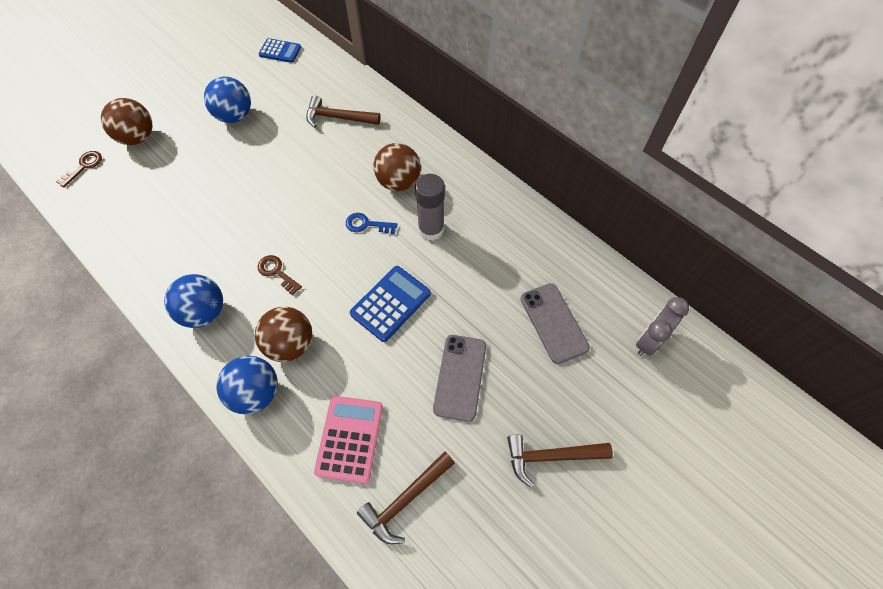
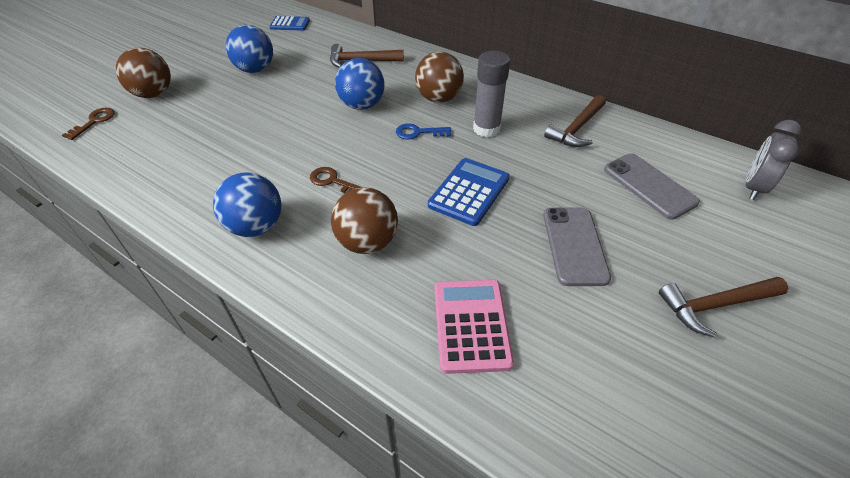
camera: 10 degrees left, 15 degrees down
blue ball [217,356,278,414] -> blue ball moved to [335,58,385,110]
brown hammer [357,451,455,544] -> brown hammer moved to [544,95,606,147]

